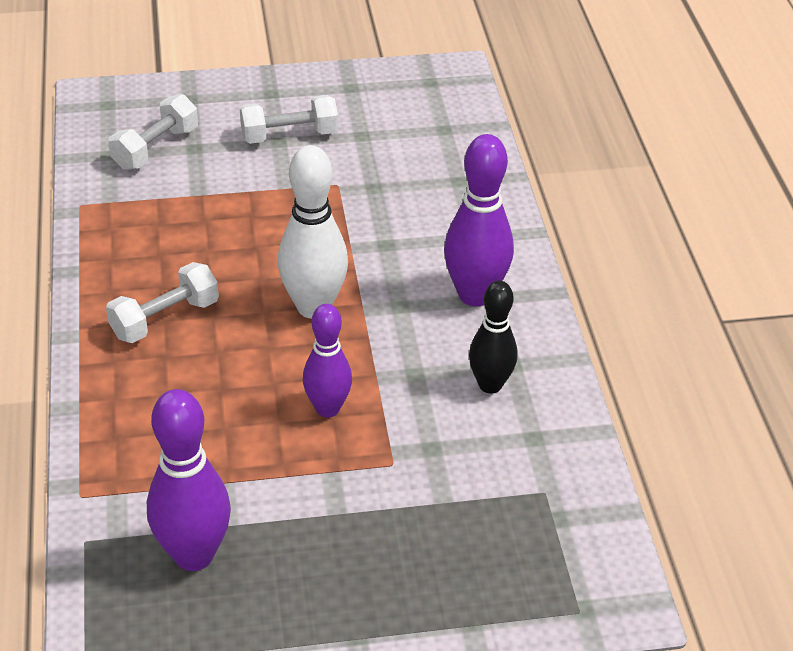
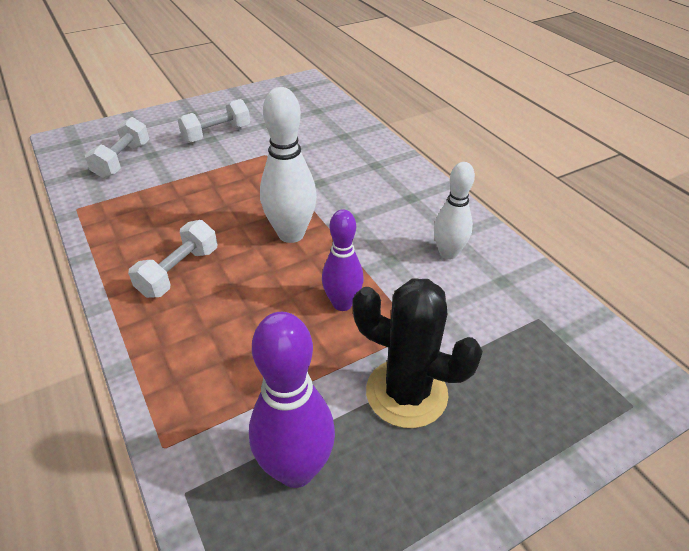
camera: 20 degrees left, 0 degrees up
purple bowling pin [444,134,514,306] -> none
black bowling pin [469,281,518,394] -> white bowling pin [434,162,475,260]
none -> black cactus [353,278,483,428]

